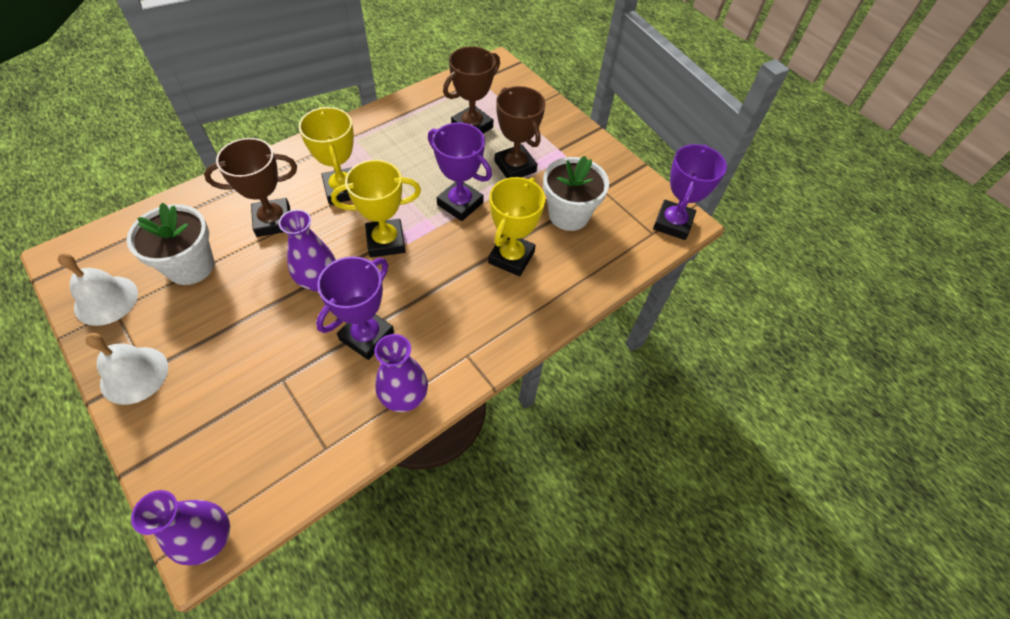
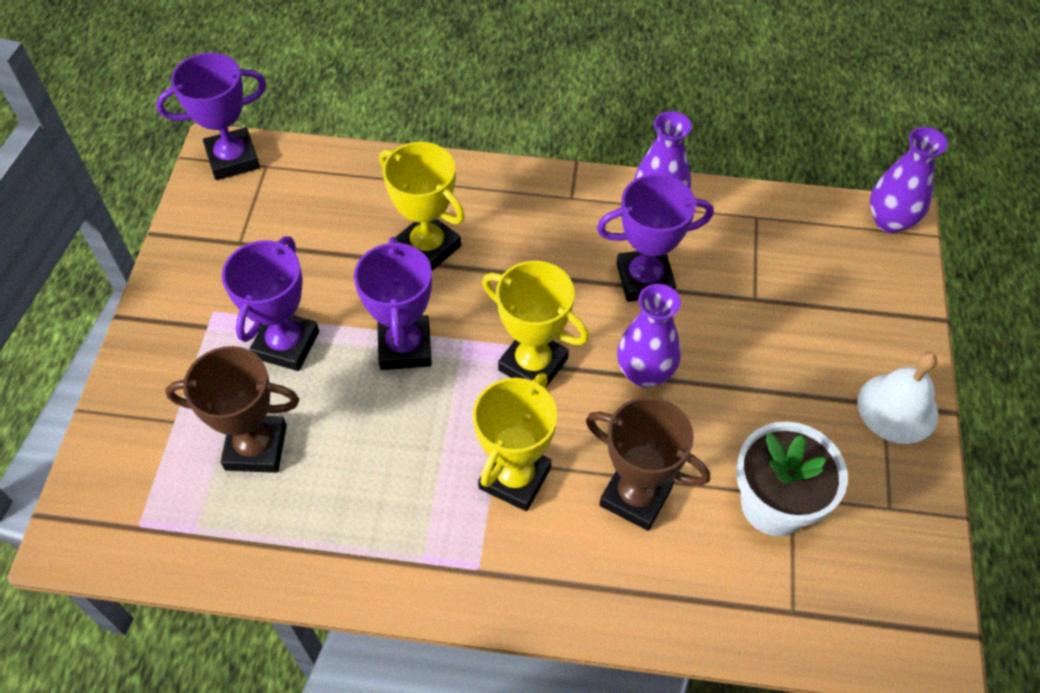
camera: 130 degrees left, 0 degrees up
white bell [57,253,138,326] -> none
yellow trophy [488,177,545,276] -> yellow trophy turned 60 degrees clockwise [379,142,465,271]
brown trophy [494,86,546,178] -> purple trophy [222,236,319,371]
white flower pot [543,156,609,231] -> none

